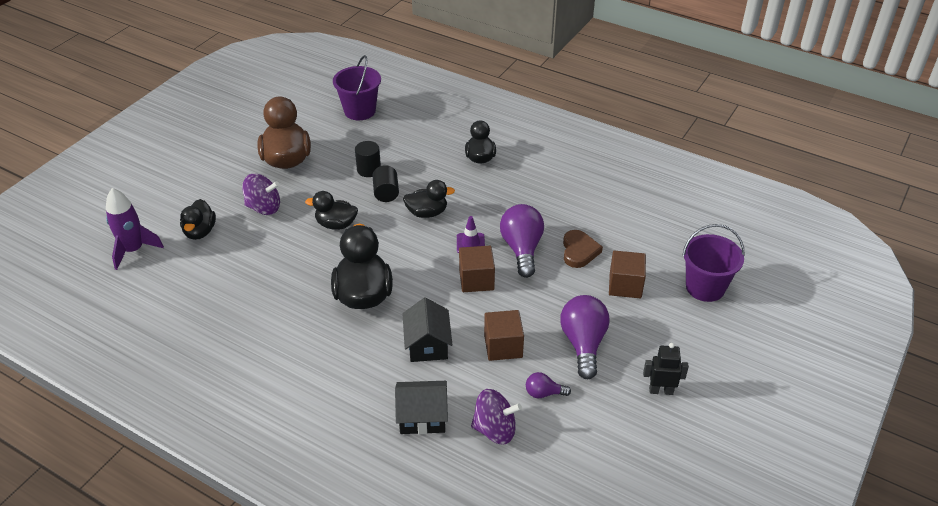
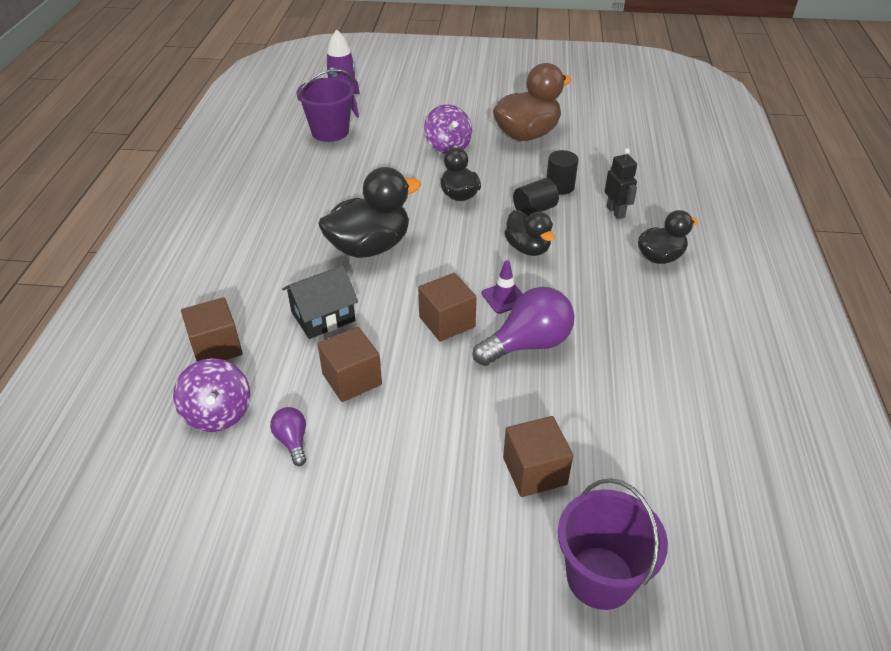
camera: 65 degrees right, 0 degrees up
black duck [180,199,216,240] -> none
purple bucket [333,55,381,120] -> purple bucket moved to [296,69,355,142]
black house [395,381,448,434] -> brown cube [181,297,243,361]
purple light bulb [560,295,610,379] -> none
brown heart [563,230,603,268] -> none
black robot [643,343,689,395] -> black robot moved to [605,148,637,219]

